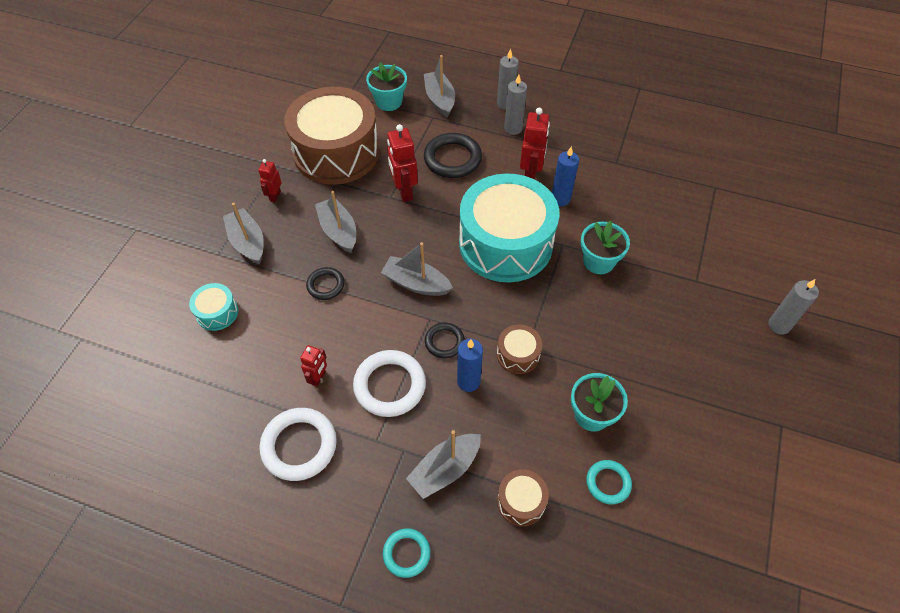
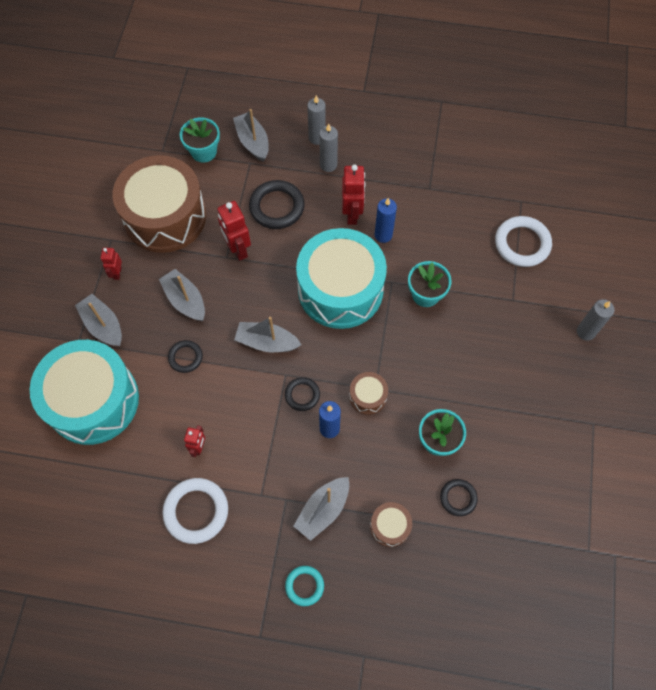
camera: 10 degrees left, 10 degrees up
turquoise drum [189,283,238,331] -> turquoise drum [30,340,139,445], size x2.41
white ring [353,350,426,417] -> white ring moved to [495,216,552,267]
turquoise ring [586,460,632,504] -> black ring [440,479,478,516]

